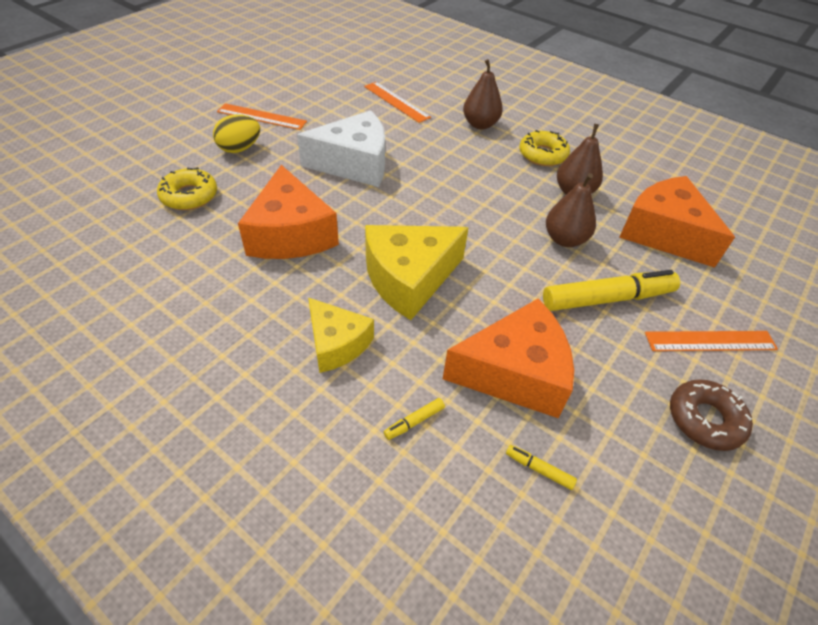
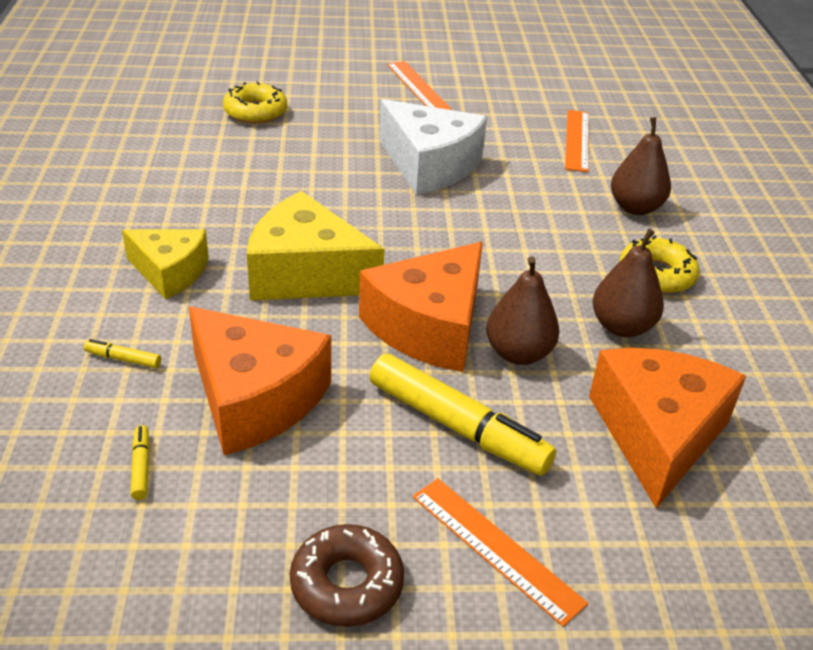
camera: 50 degrees right, 10 degrees down
yellow egg [213,114,260,153] -> none
orange cheese [238,165,339,259] -> orange cheese moved to [359,242,483,372]
yellow cheese [308,298,374,373] -> yellow cheese turned 75 degrees counterclockwise [122,229,209,299]

